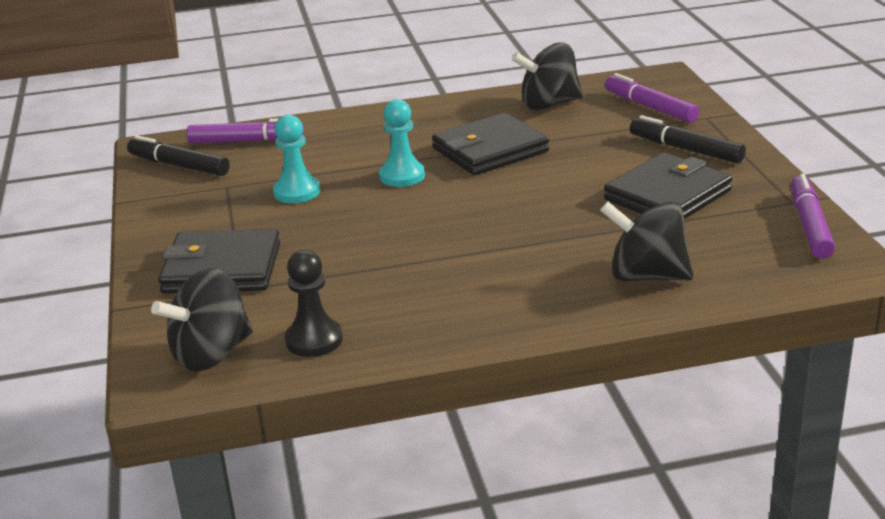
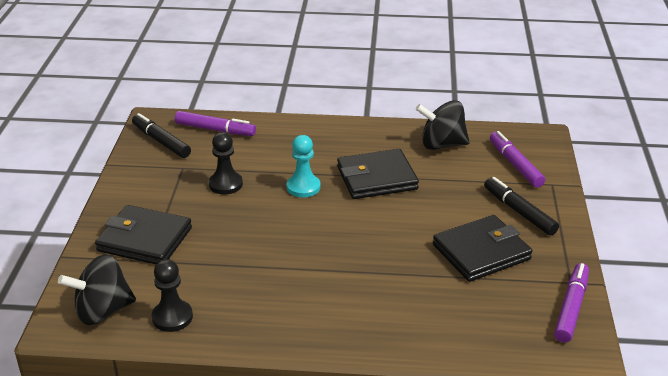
camera: 15 degrees right, 5 degrees up
turquoise pawn [273,115,320,203] -> black pawn [209,132,243,195]
black spinning top [600,201,694,281] -> none

